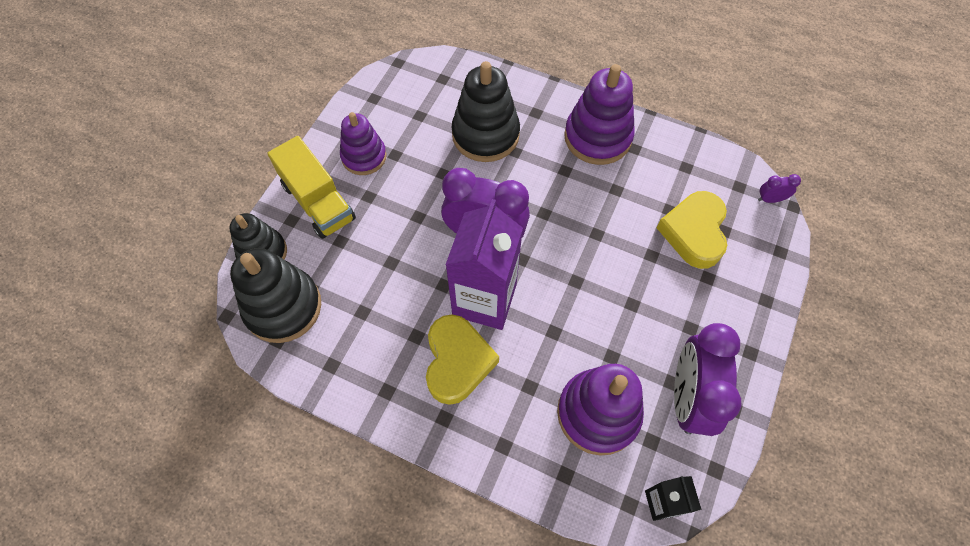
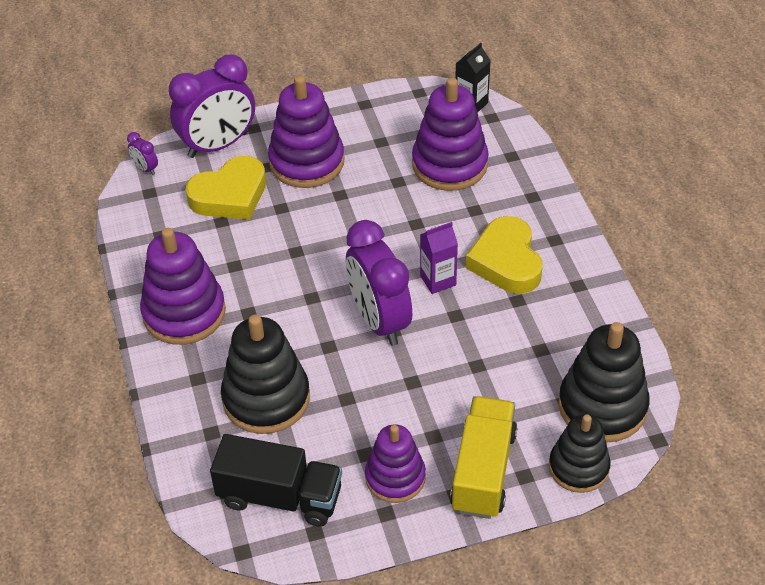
camera: 130 degrees left, 15 degrees down
yellow heart [426,315,499,405] -> yellow heart turned 60 degrees counterclockwise [466,216,542,294]
purple carton [445,199,523,330] -> purple carton [420,222,458,294], size x0.49
purple clock [674,323,741,436] -> purple clock moved to [169,55,255,158]
none -> black truck [210,434,342,527]
none -> purple stacking toy [268,75,345,188]

